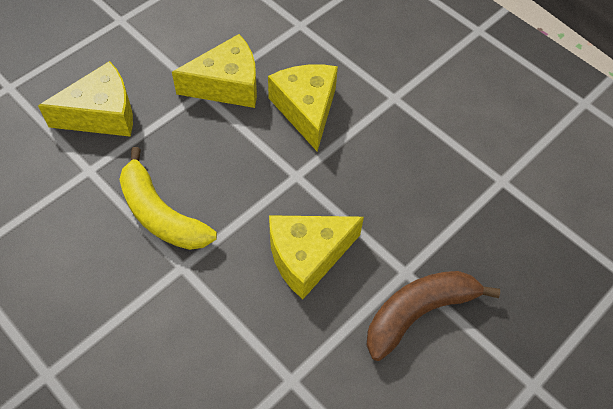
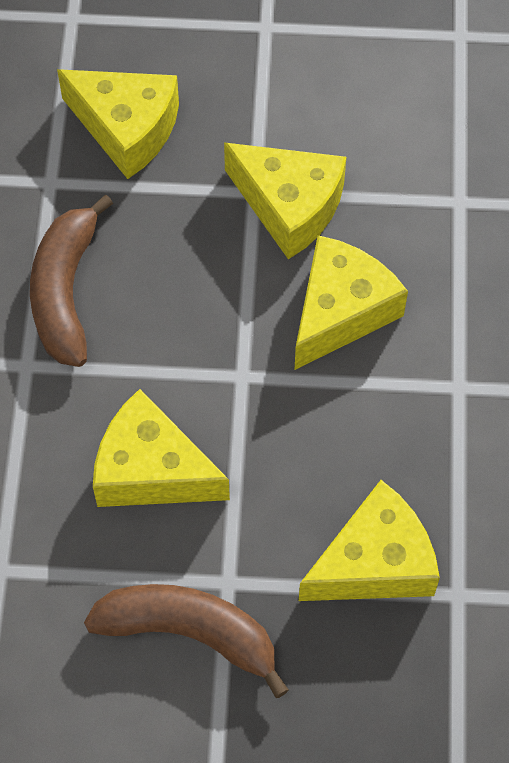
camera: 50 degrees right, 5 degrees up
yellow banana [119,147,217,250] -> brown banana [30,195,113,367]
none -> yellow cheese [299,480,440,601]

